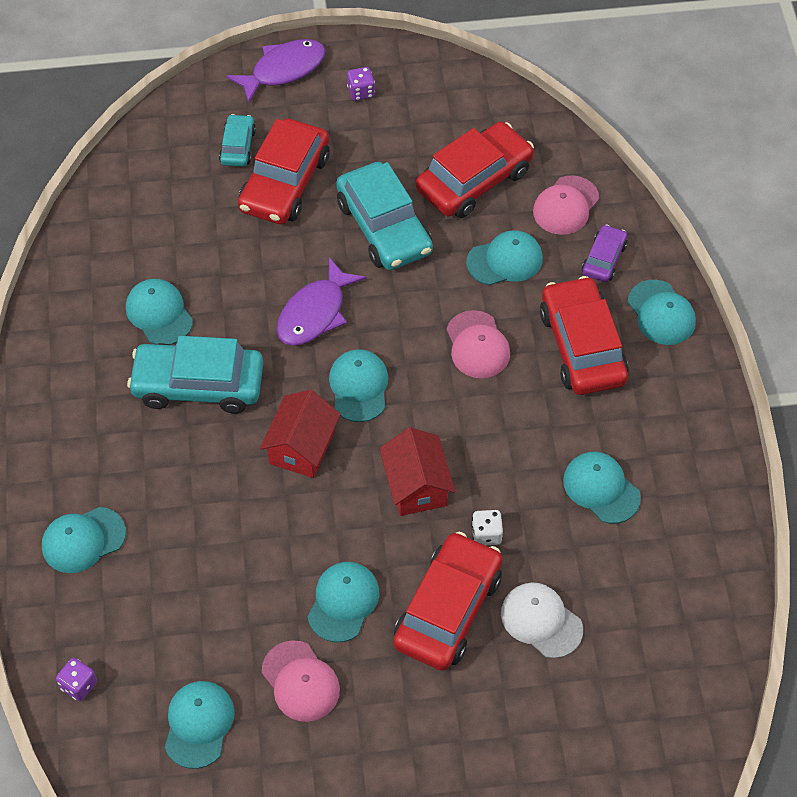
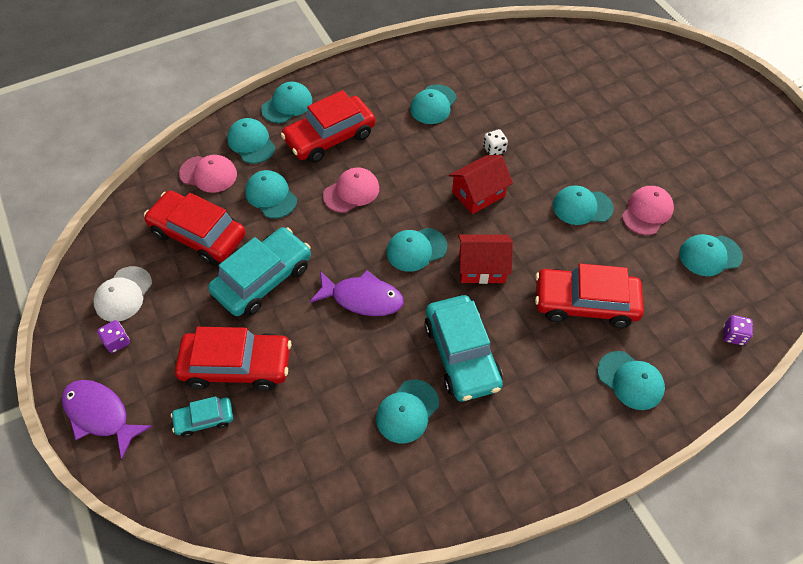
camera: 110 degrees left, 0 degrees up
red car [393,532,502,671] -> red car moved to [535,263,644,328]
white cap [501,583,583,658] -> white cap moved to [93,266,152,322]
purple car [582,224,627,282] -> turquoise cap [227,118,275,164]

